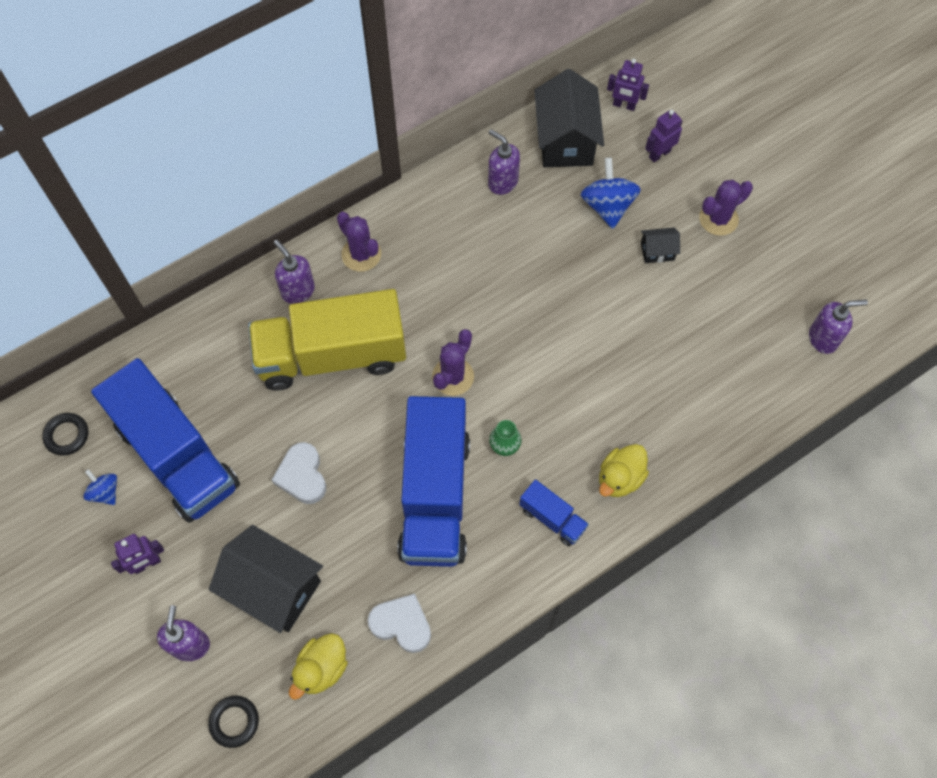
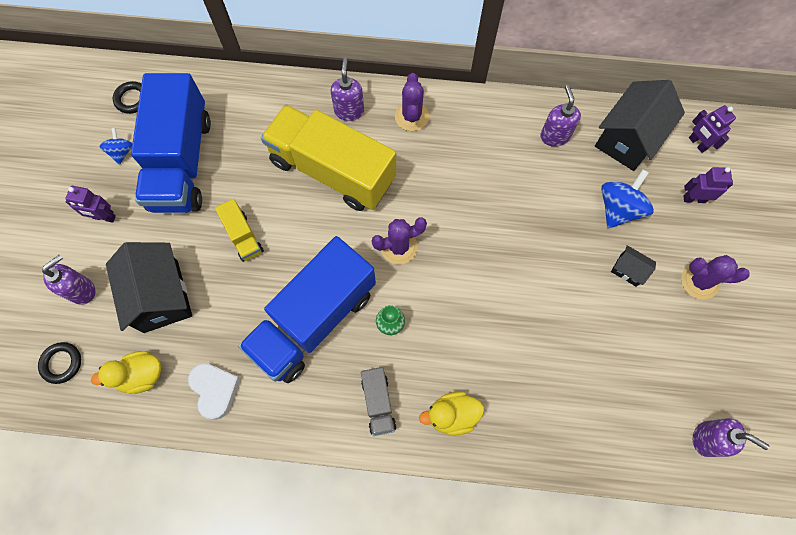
camera: 40 degrees right, 5 degrees up
white heart [272,442,326,504] -> yellow truck [215,199,264,262]
blue truck [519,480,589,546] -> grey truck [361,367,397,436]

